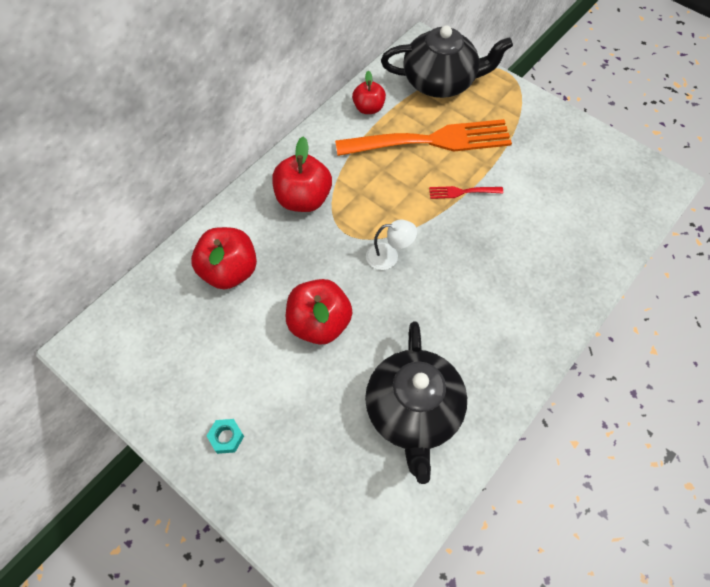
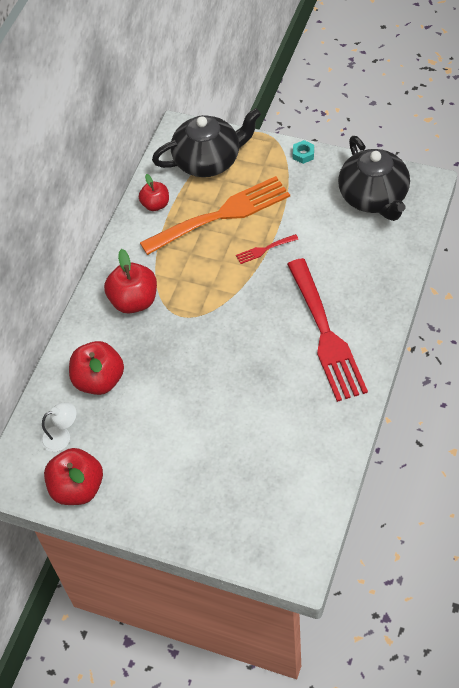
camera: 15 degrees left, 5 degrees down
turquoise nut [207,419,244,454] -> turquoise nut moved to [293,140,314,164]
red apple [286,279,352,345] -> red apple moved to [44,448,103,505]
black teapot [365,322,467,484] -> black teapot moved to [338,136,410,221]
white lamp [366,220,417,270] -> white lamp moved to [41,402,76,452]
none -> red fork [287,258,368,402]

